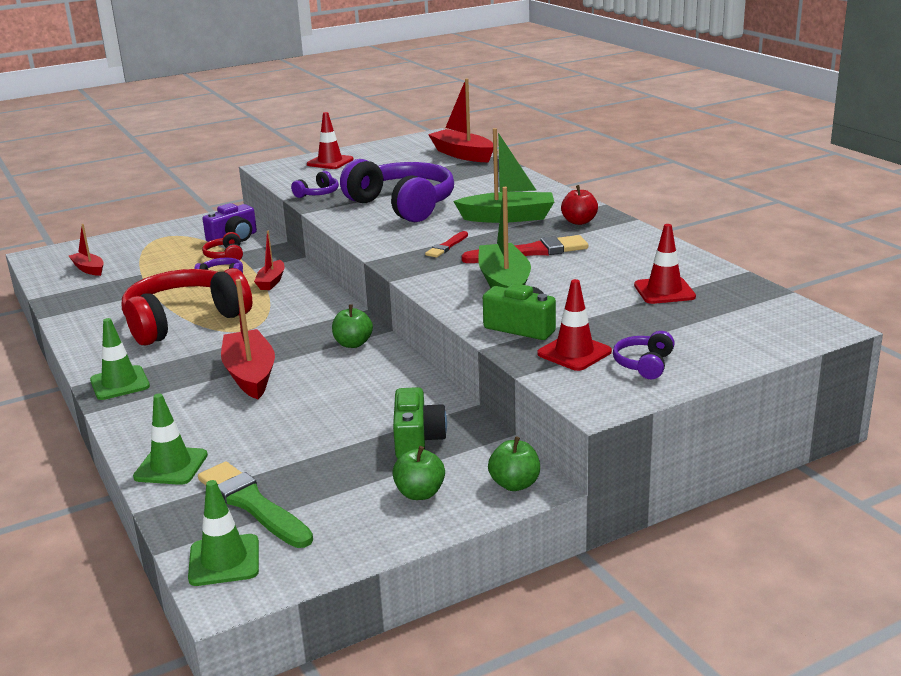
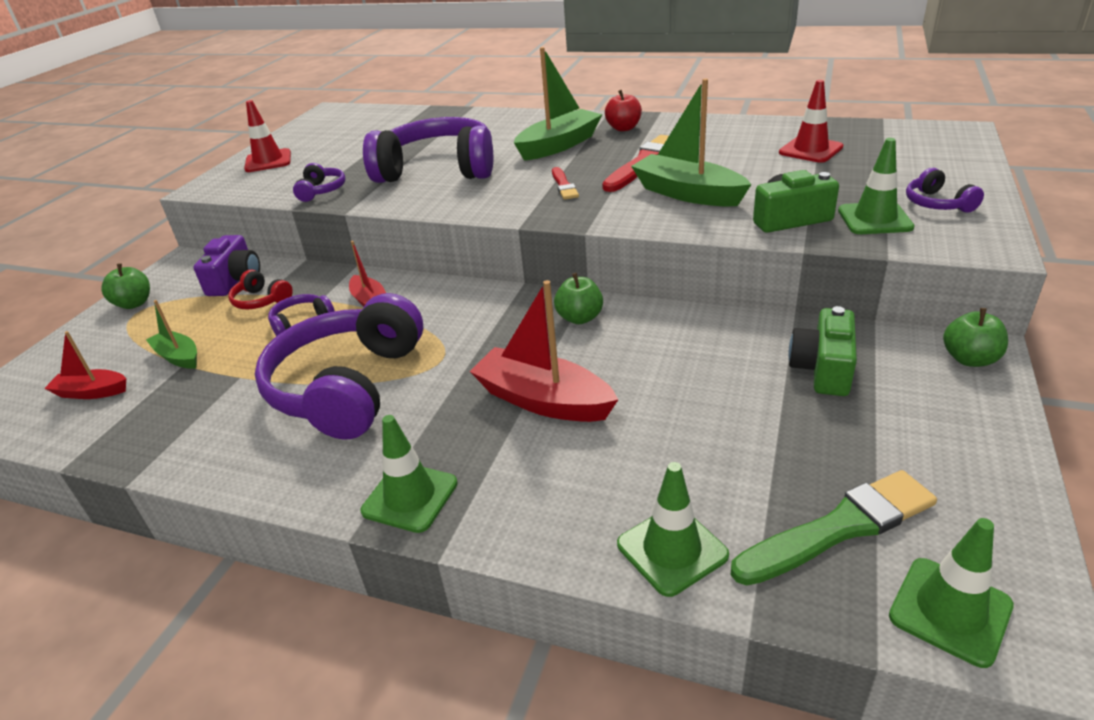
camera: 40 degrees left, 10 degrees up
red headphones [122,268,252,345] -> purple headphones [255,293,423,439]
green brush [198,462,313,548] -> green brush turned 150 degrees clockwise [731,470,937,586]
green apple [392,446,445,500] -> green apple moved to [101,263,150,309]
green camera [393,387,447,458] -> green camera turned 120 degrees counterclockwise [788,306,857,396]
red boat [428,79,493,162] -> none
red traffic cone [537,279,612,371] -> green traffic cone [838,138,915,234]
none -> green boat [146,300,197,369]

